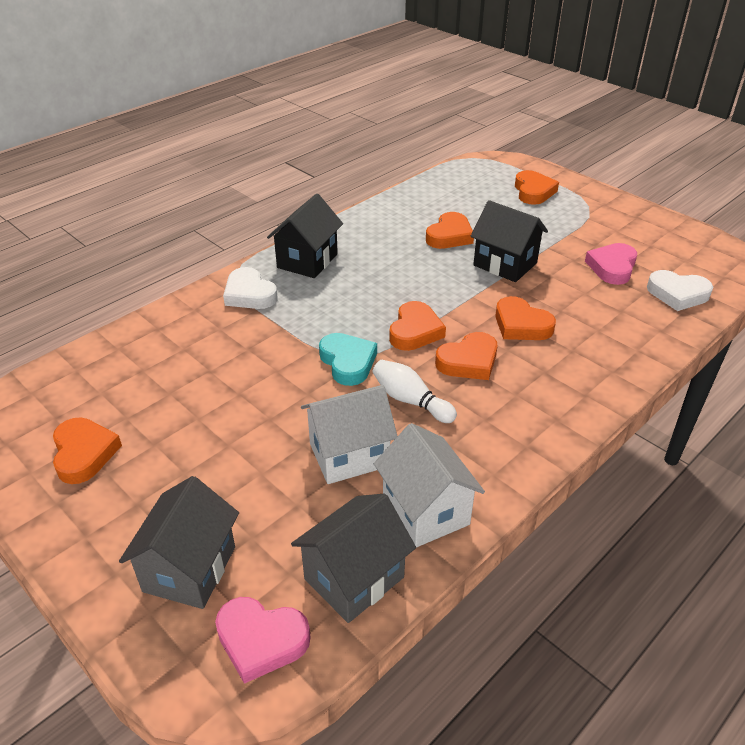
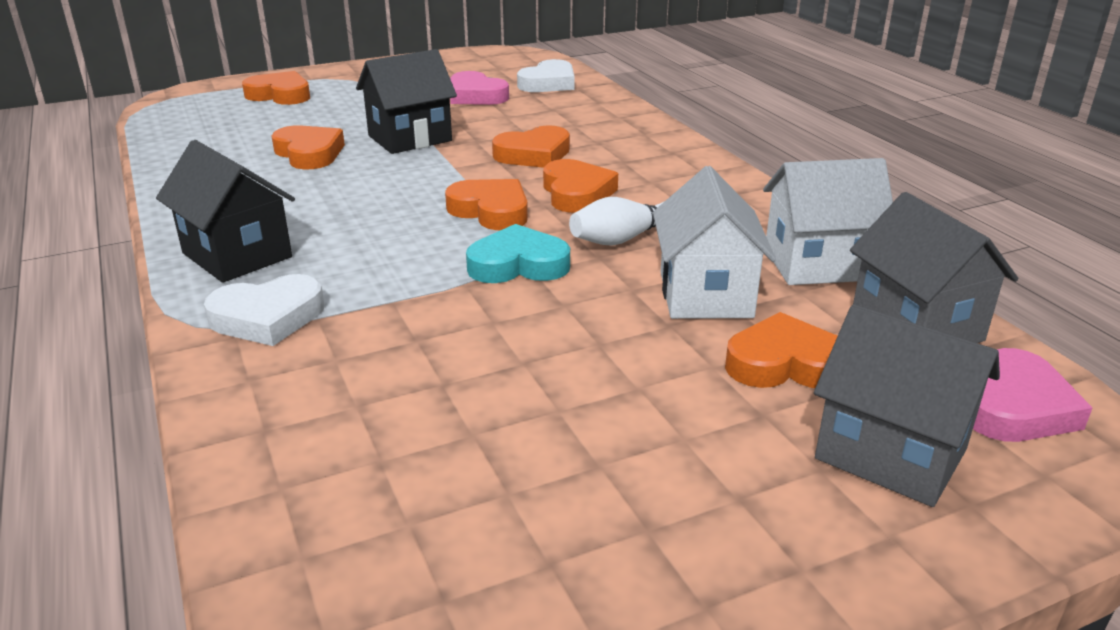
camera: 70 degrees left, 10 degrees down
orange heart [53,418,122,484] -> orange heart moved to [725,312,837,388]

